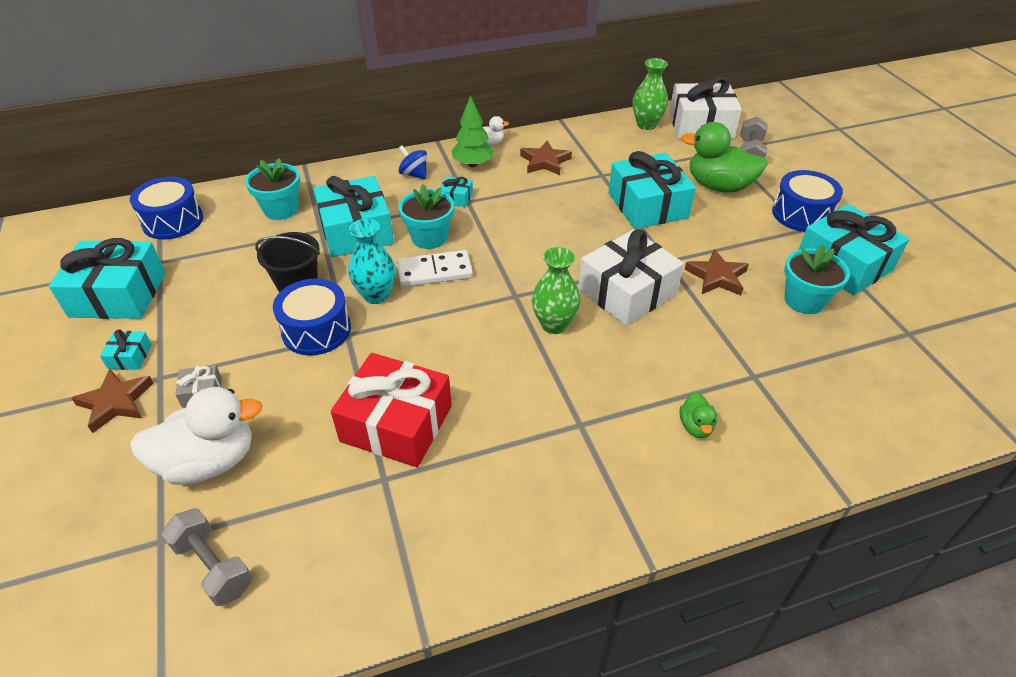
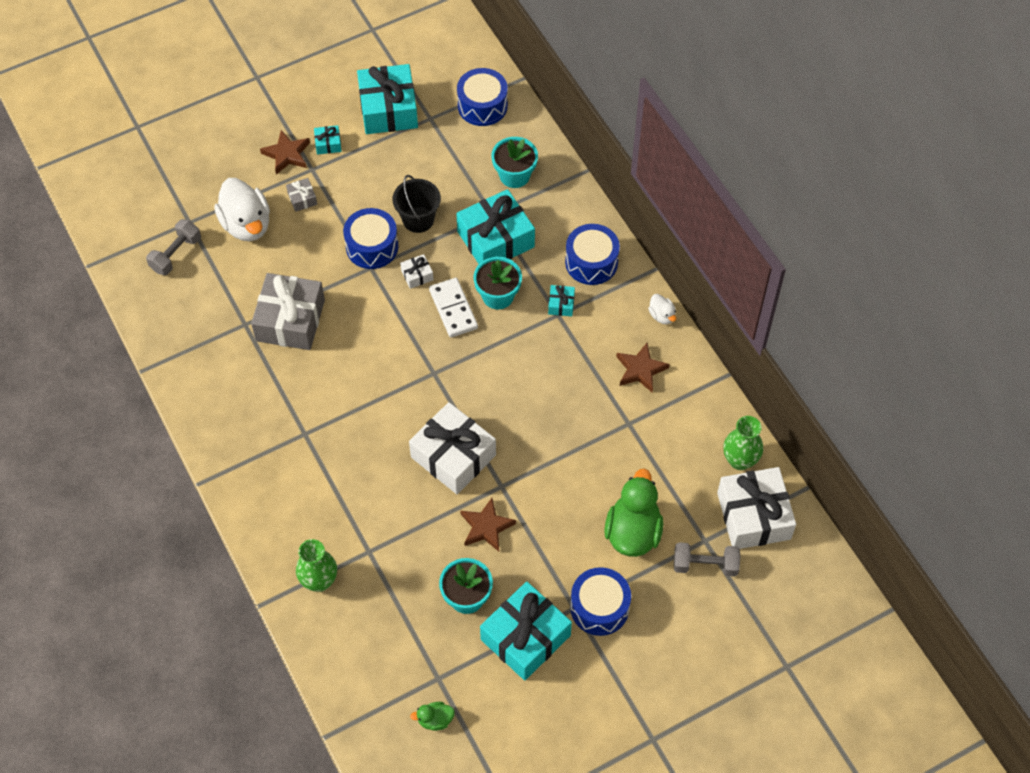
camera: 80 degrees right, 15 degrees up
red gift [331,353,452,467] -> grey gift [251,273,325,350]
turquoise vase [348,219,396,304] -> white gift [400,254,434,289]
blue spinning top [399,145,427,179] -> blue drum [565,224,620,285]
green tree [451,95,494,167] -> none
green vase [532,247,581,334] -> green vase moved to [296,539,337,592]
turquoise gift [609,151,696,229] -> none
green duck [679,392,717,438] -> green duck moved to [410,702,455,731]

